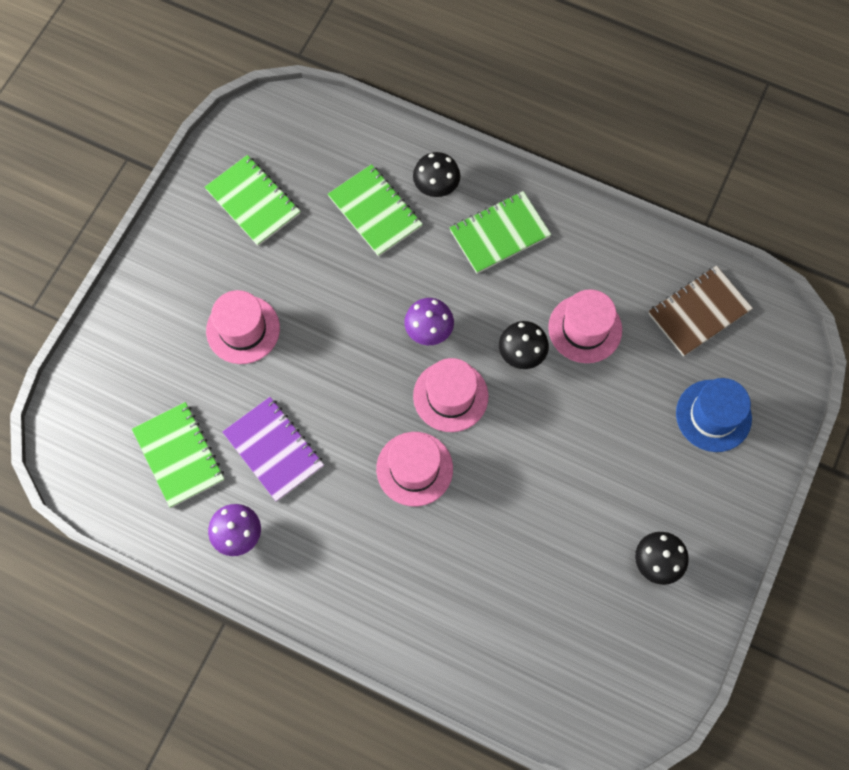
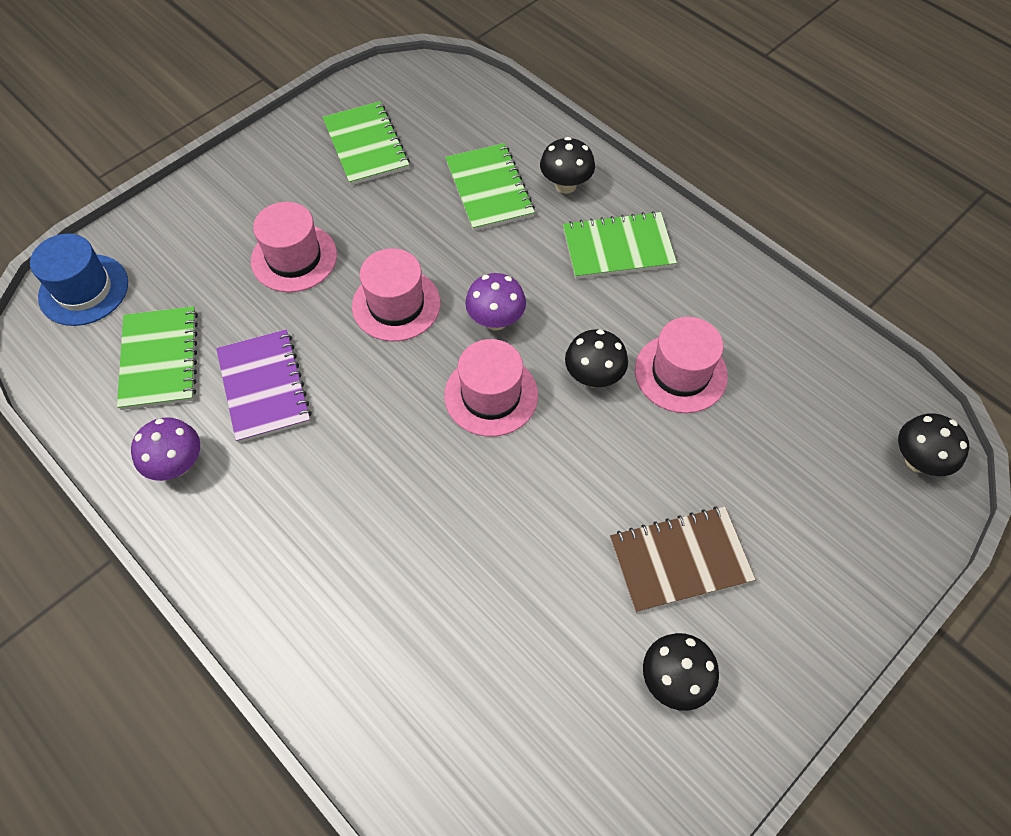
camera: 20 degrees right, 10 degrees down
pink hat [376,432,453,506] -> pink hat moved to [352,248,440,341]
brown notebook [648,266,753,356] -> brown notebook moved to [610,506,755,613]
blue hat [676,378,752,452] -> blue hat moved to [30,234,128,326]
none -> black mushroom [898,413,969,476]

